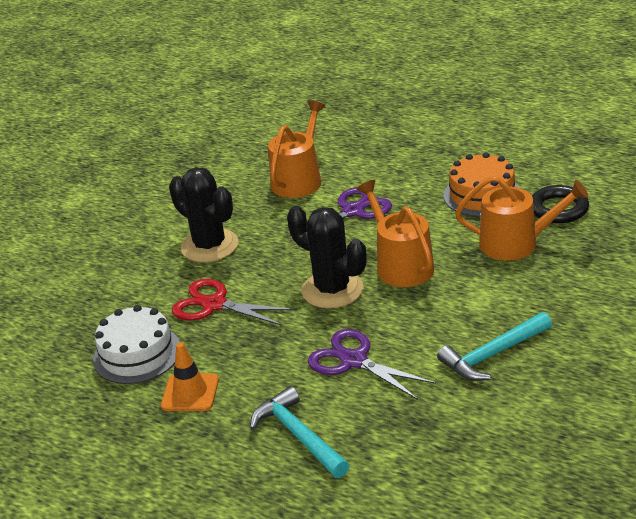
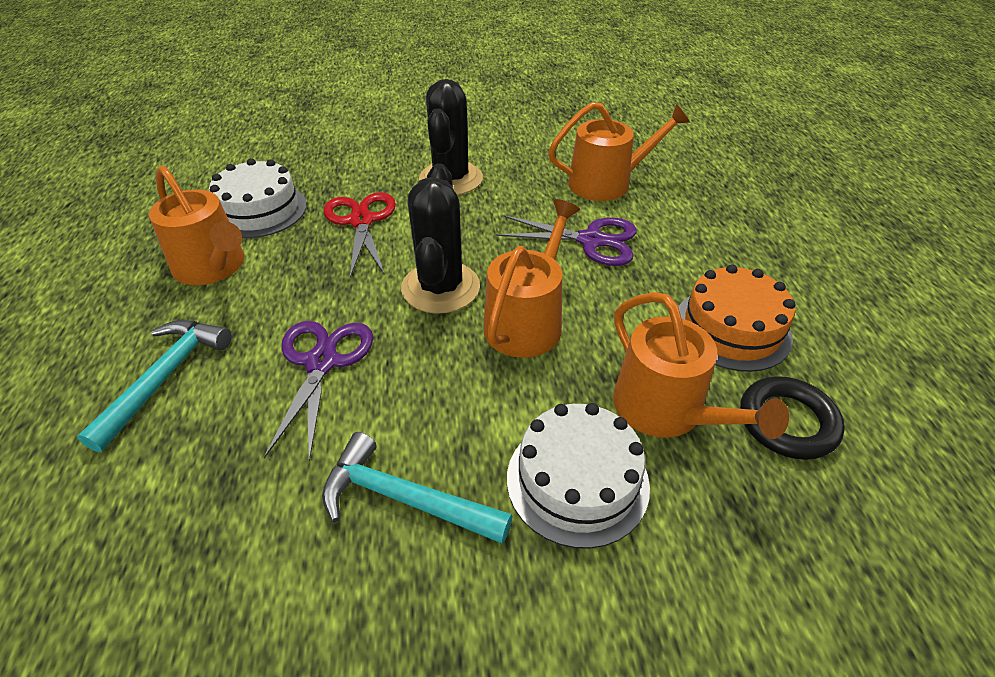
camera: 50 degrees right, 10 degrees up
orange traffic cone [161,342,219,411] -> orange watering can [149,166,244,285]
none -> white cake [507,403,650,549]

